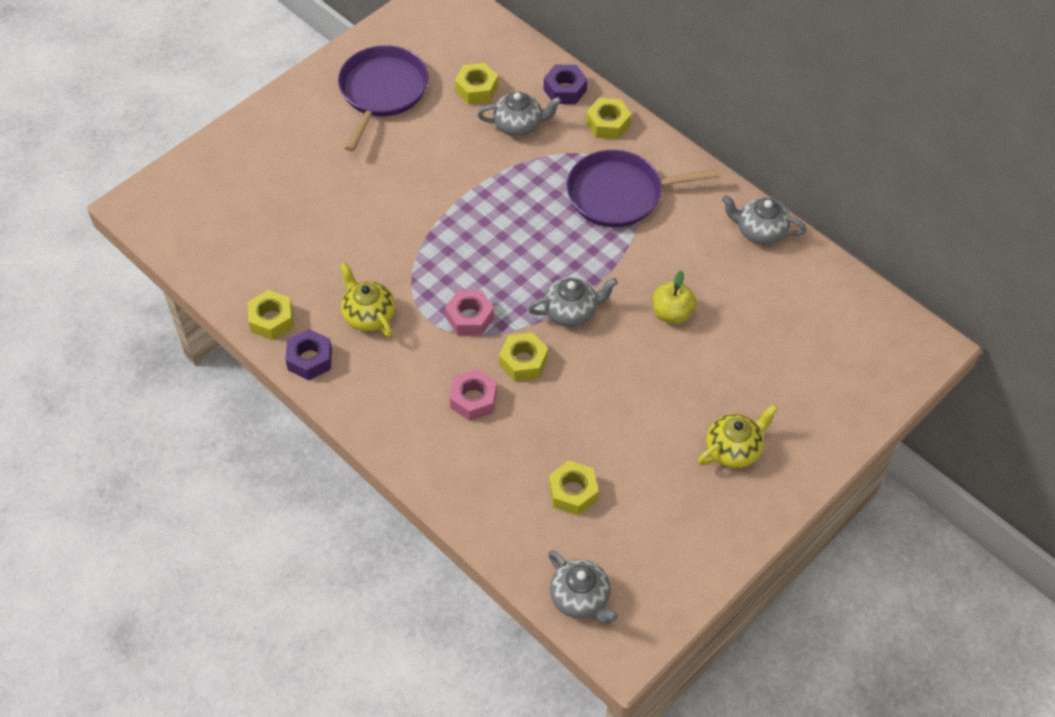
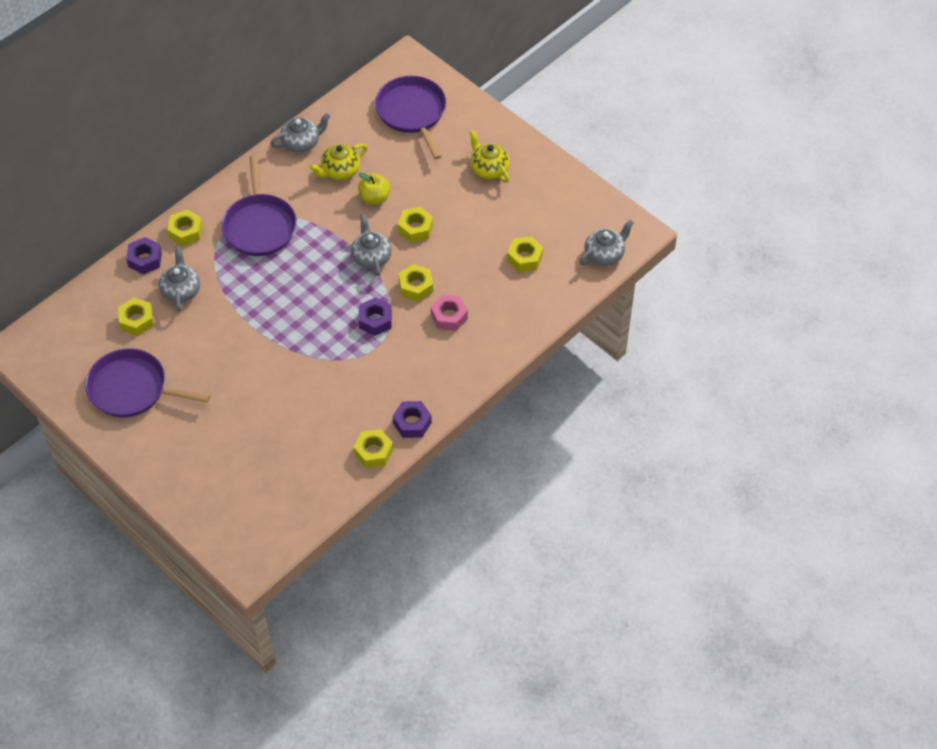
camera: 90 degrees left, 0 degrees up
yellow teapot [340,262,395,337] -> yellow teapot moved to [309,144,368,180]
pink nut [445,290,494,335] -> purple nut [358,297,392,336]
grey teapot [722,195,806,245] -> grey teapot turned 135 degrees counterclockwise [270,113,330,153]
none -> purple pan [375,76,446,159]
none -> yellow nut [398,207,433,243]

